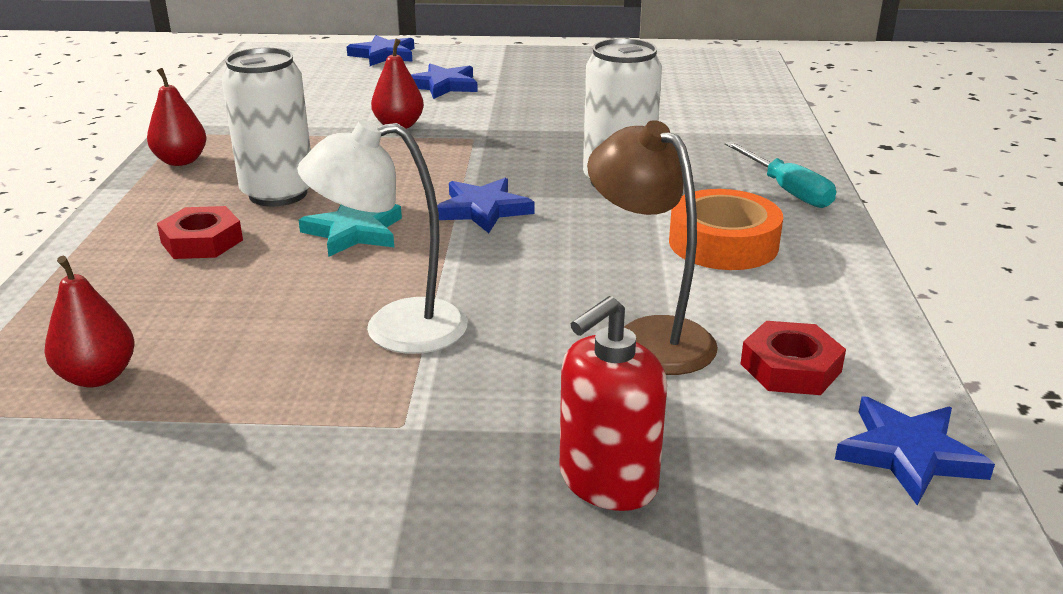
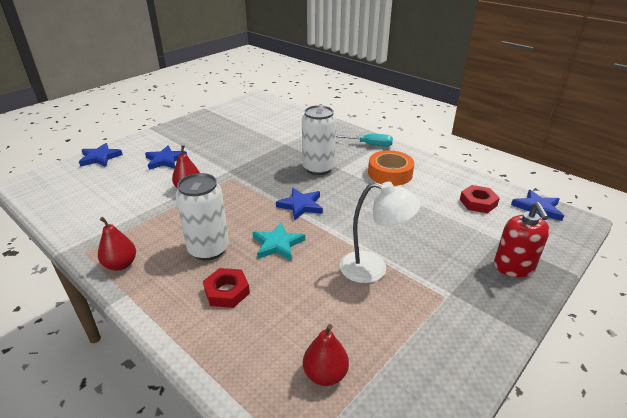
camera: 50 degrees left, 5 degrees up
white lamp [297,120,467,354] -> white lamp turned 105 degrees counterclockwise [340,182,420,283]
brown lamp [587,120,718,375] -> none

